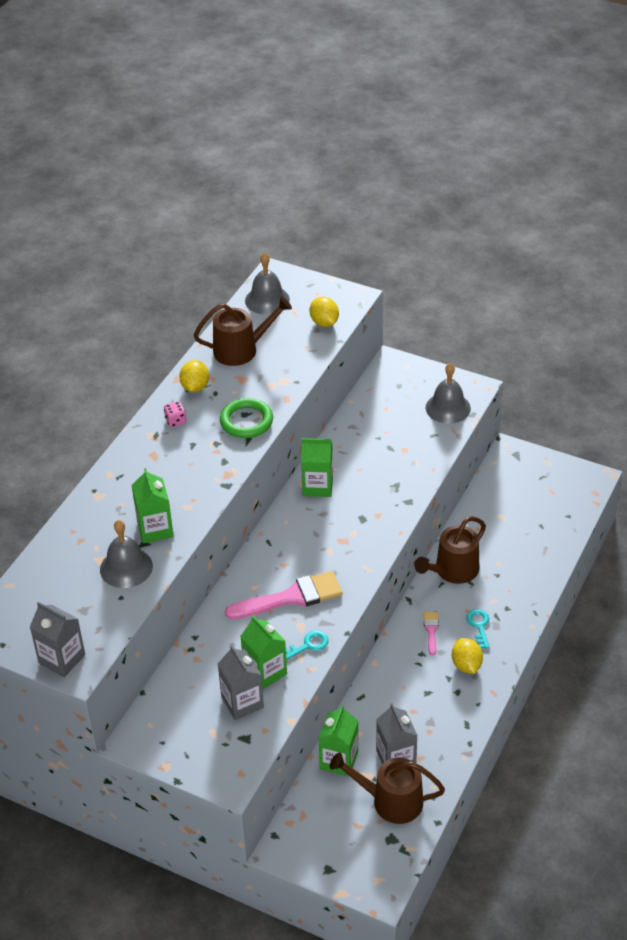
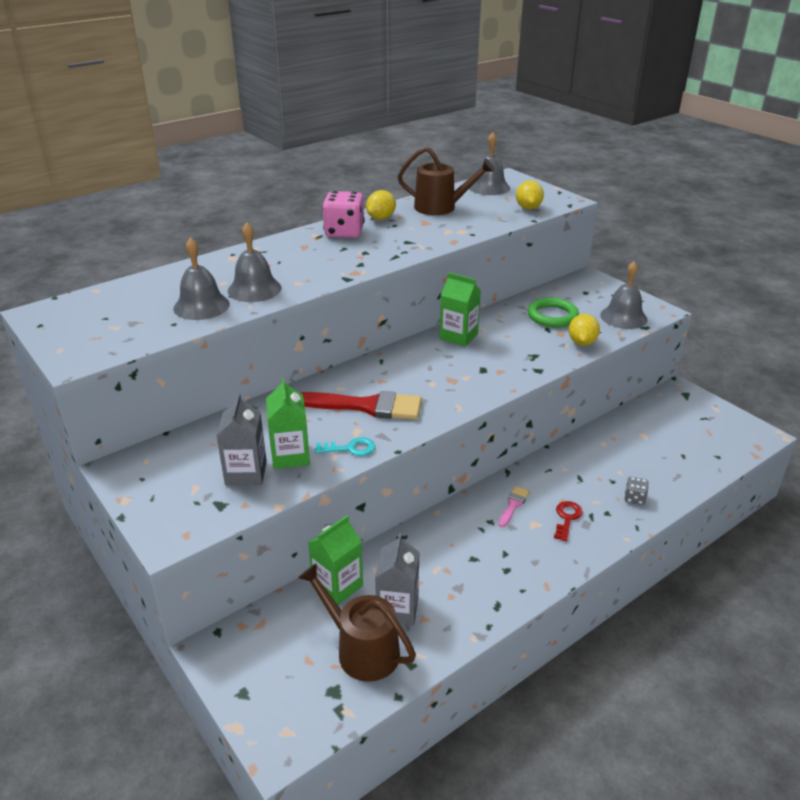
camera: 25 degrees right, 10 degrees down
grey carton [30,602,85,677] -> none
green carton [131,468,174,543] -> grey bell [228,222,282,302]
pink dice [164,401,186,427] -> pink dice [322,191,365,238], size x2.07
green ring [220,398,273,438] -> green ring moved to [528,298,579,327]
pink brush [225,571,343,619] -> red brush [300,391,422,419]
brown watering can [414,516,486,584] -> none
yellow lemon [452,638,483,674] -> yellow lemon moved to [569,314,600,346]
turquoise key [466,609,490,649] -> red key [554,501,583,541]
none -> grey dice [624,477,649,505]

